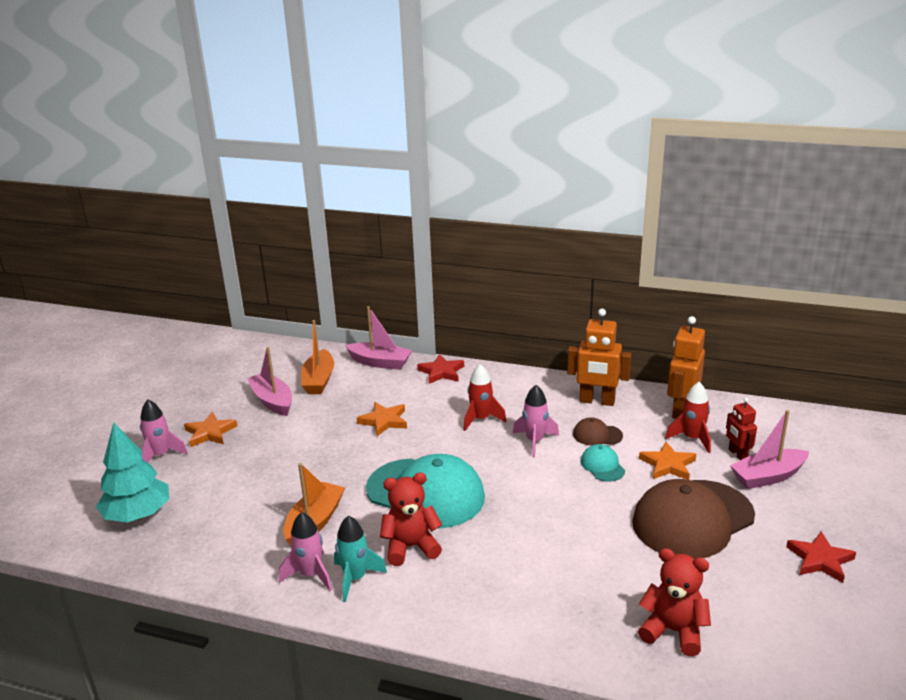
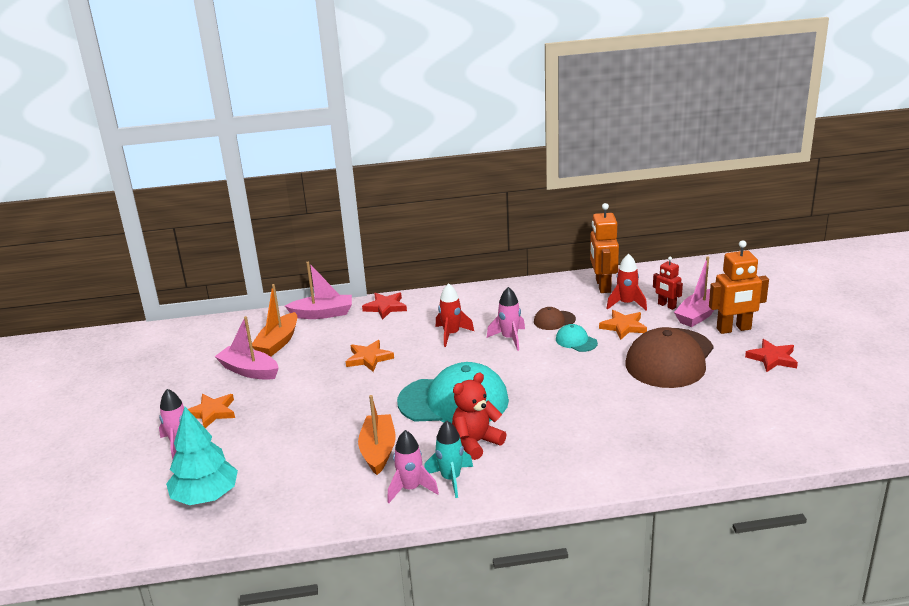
camera: 25 degrees left, 0 degrees up
orange boat [301,320,334,394] -> orange boat turned 45 degrees clockwise [252,284,297,357]
orange robot [567,309,631,406] -> orange robot moved to [709,240,769,334]
red teddy bear [638,548,711,656] -> none

